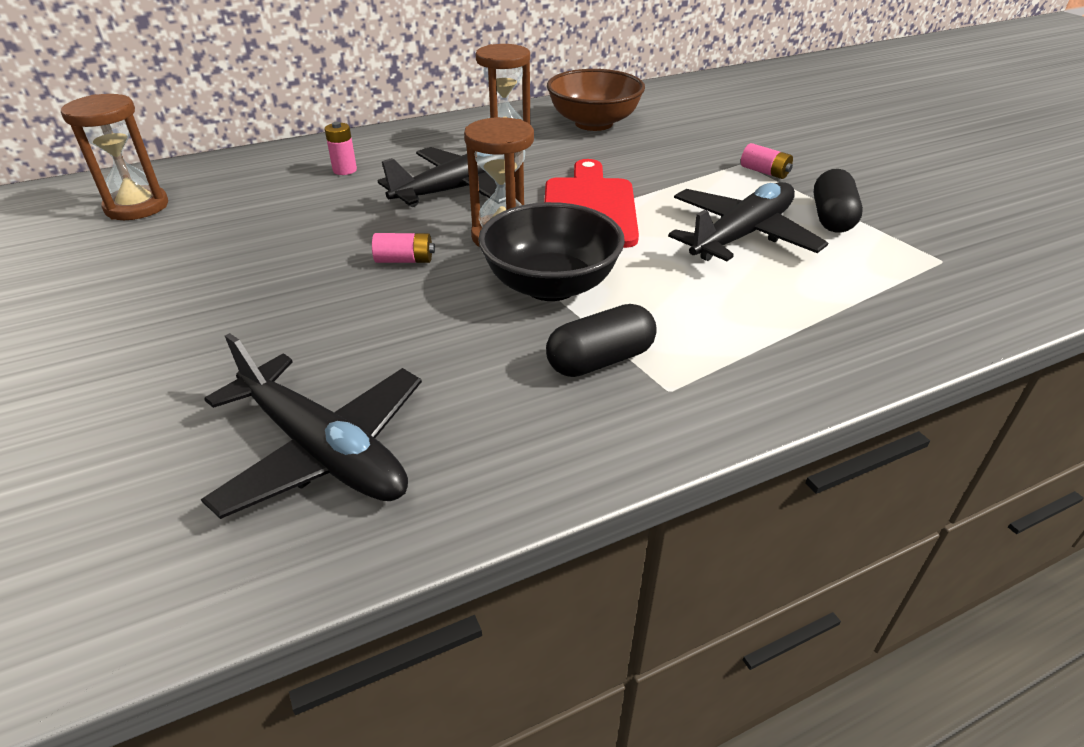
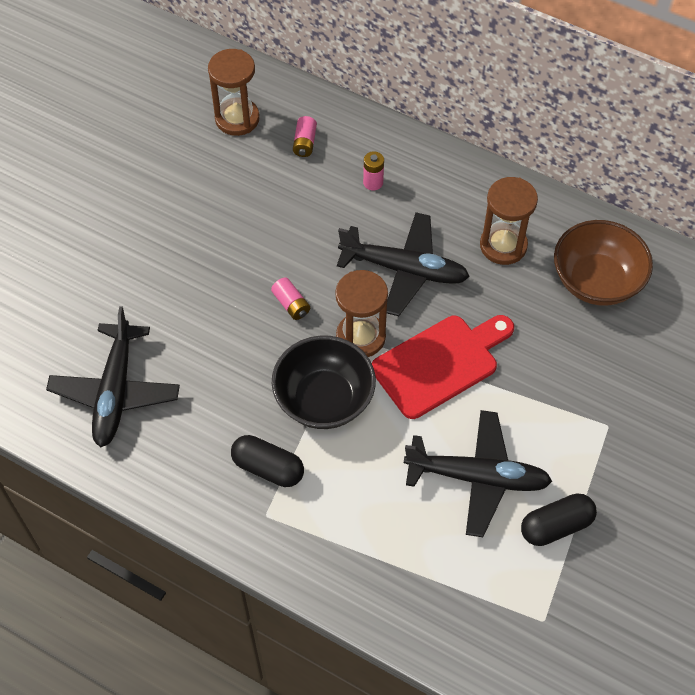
camera: 55 degrees right, 20 degrees up
pink battery [741,143,793,179] -> pink battery moved to [293,116,317,157]

